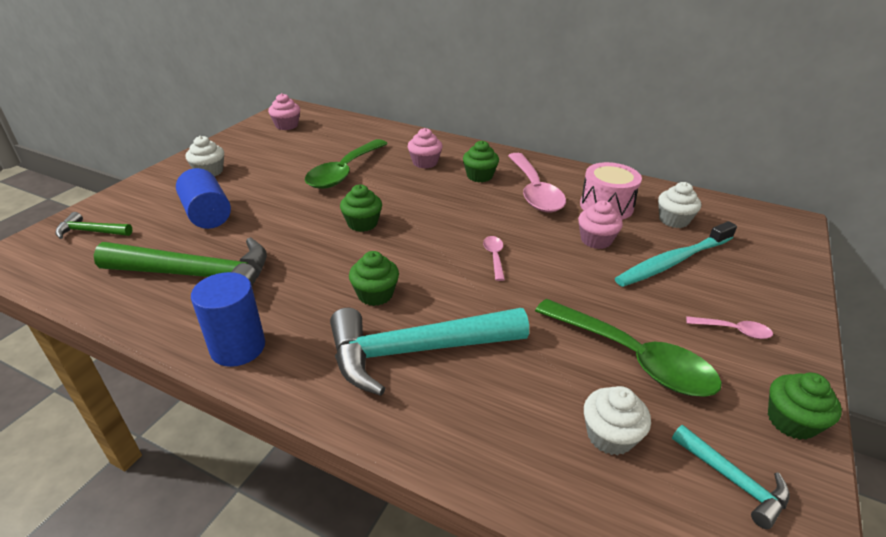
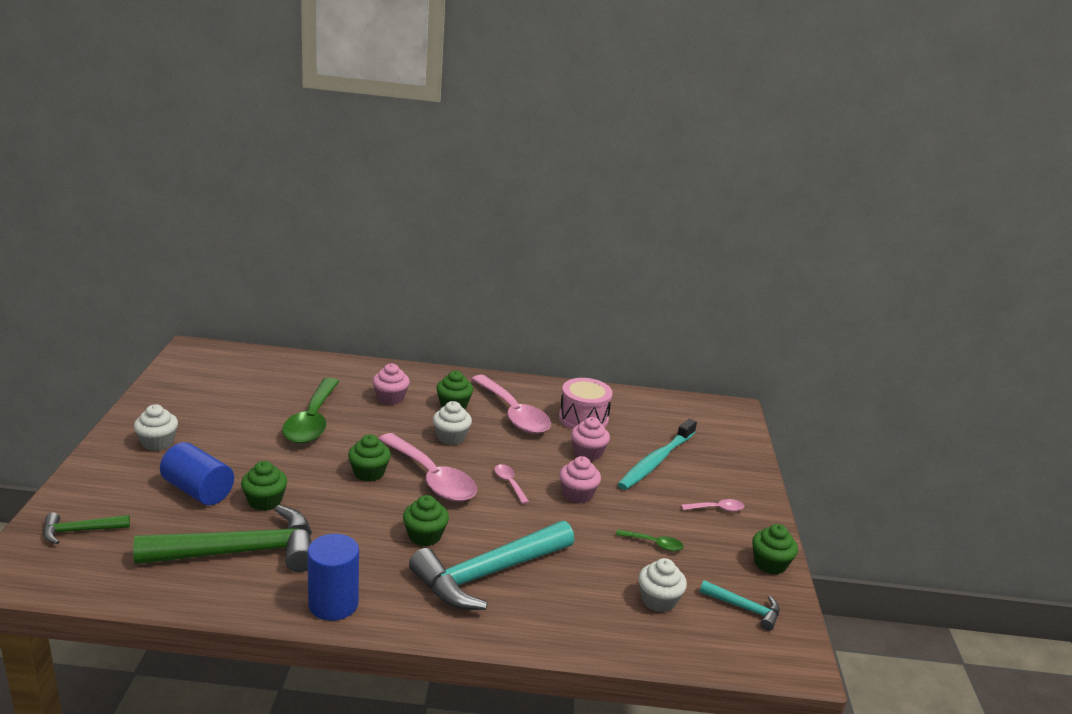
camera: 25 degrees left, 10 degrees down
pink cupcake [268,93,300,130] -> pink cupcake moved to [559,456,601,503]
green spoon [535,299,722,397] -> green spoon [616,530,684,552], size x0.44
white cupcake [658,182,701,228] -> white cupcake moved to [433,401,472,445]
none -> green cupcake [241,461,287,511]
none -> pink spoon [378,433,477,502]

